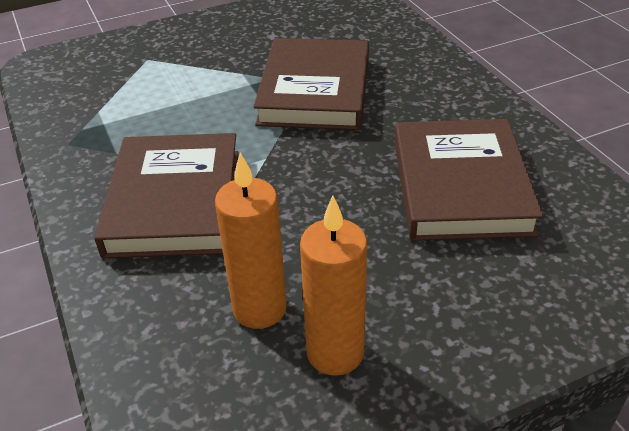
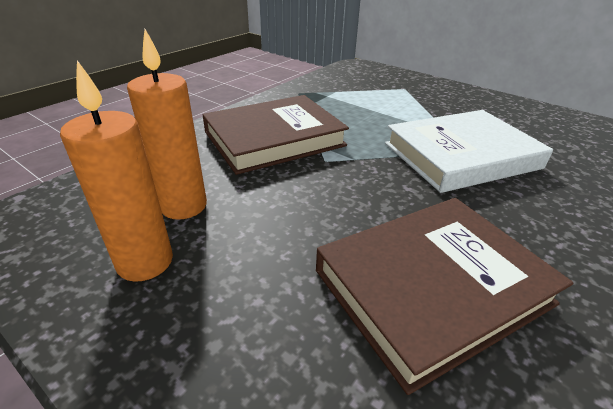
camera: 60 degrees right, 5 degrees down
brown book [253,38,369,130] -> white book [385,110,553,193]

